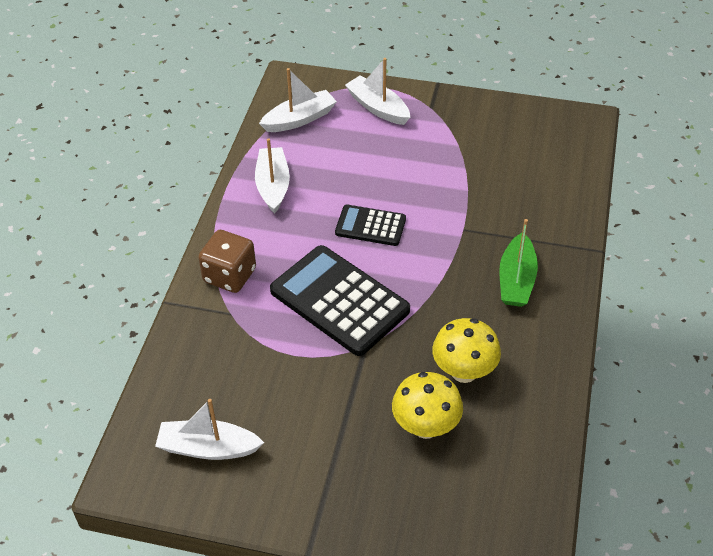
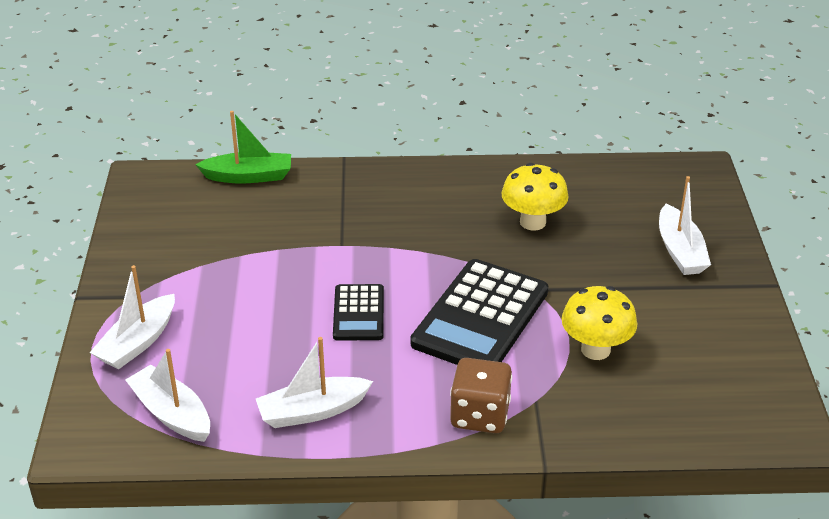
camera: 105 degrees left, 10 degrees down
white boat [155,399,264,460] -> white boat moved to [659,176,711,275]
yellow mushroom [392,372,463,439] -> yellow mushroom moved to [562,286,637,360]
green boat [499,219,538,307] -> green boat moved to [195,111,291,184]

